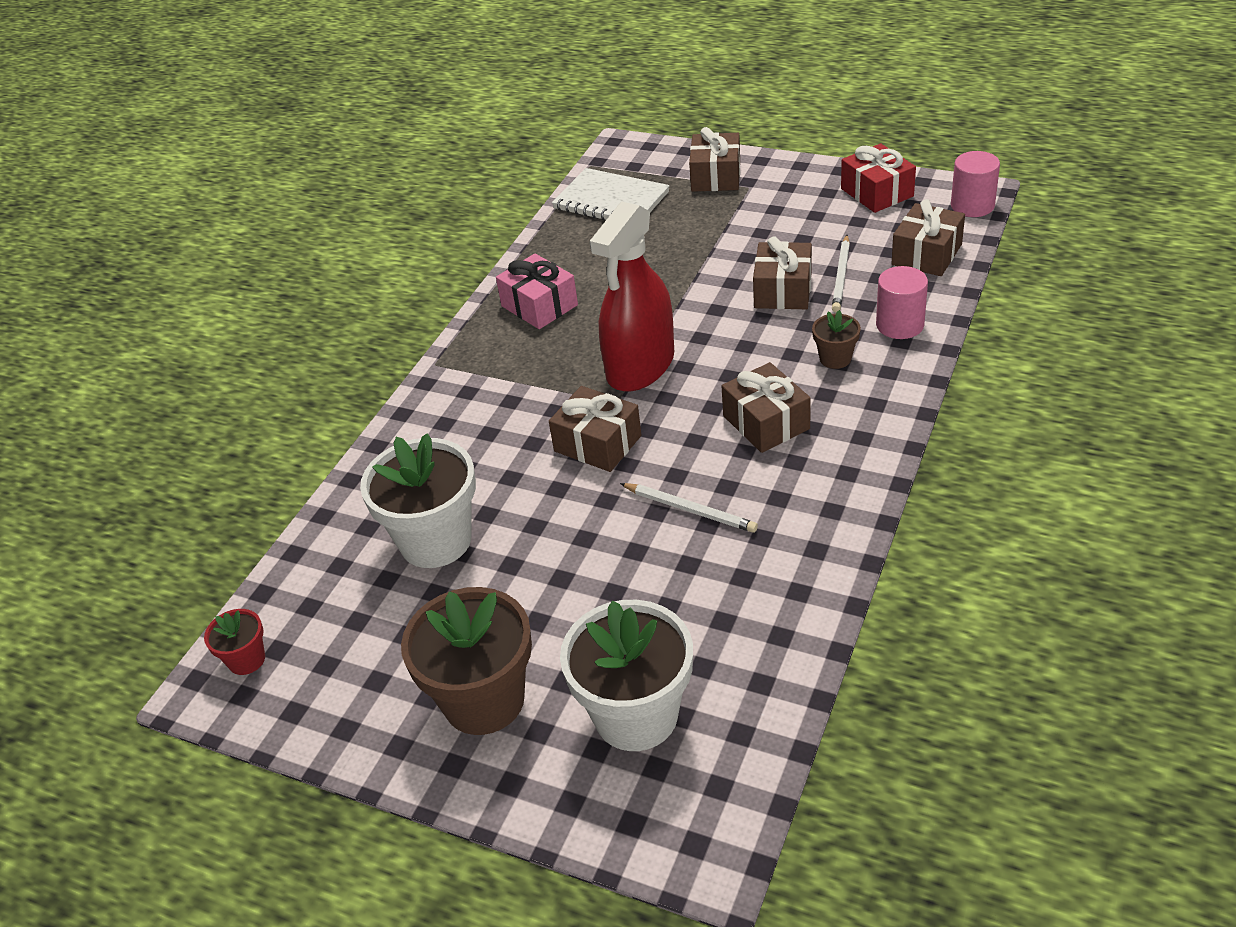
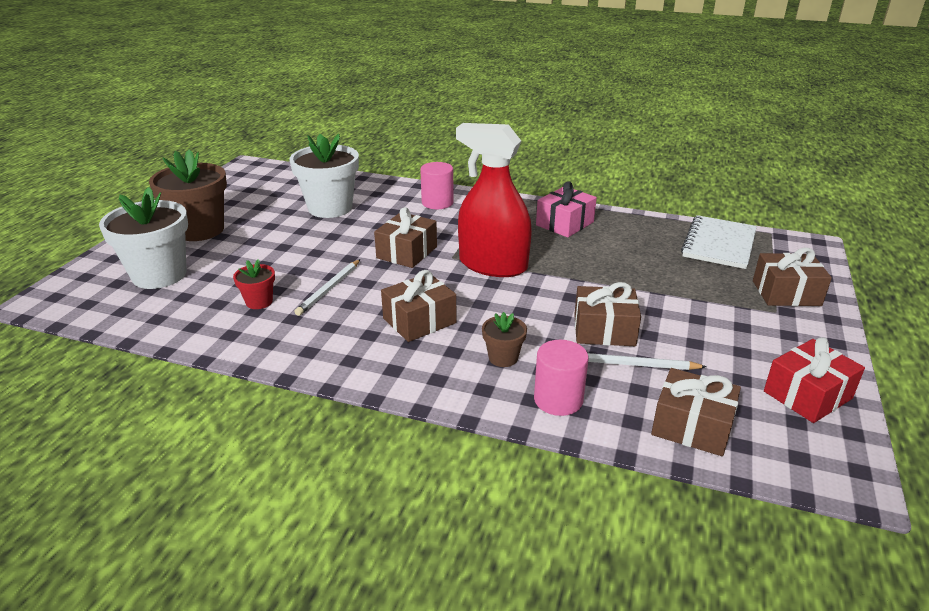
camera: 80 degrees right, 10 degrees down
red flower pot [204,609,265,675] -> red flower pot moved to [233,259,275,309]
pink cylinder [951,151,1000,217] -> pink cylinder moved to [420,162,454,209]

